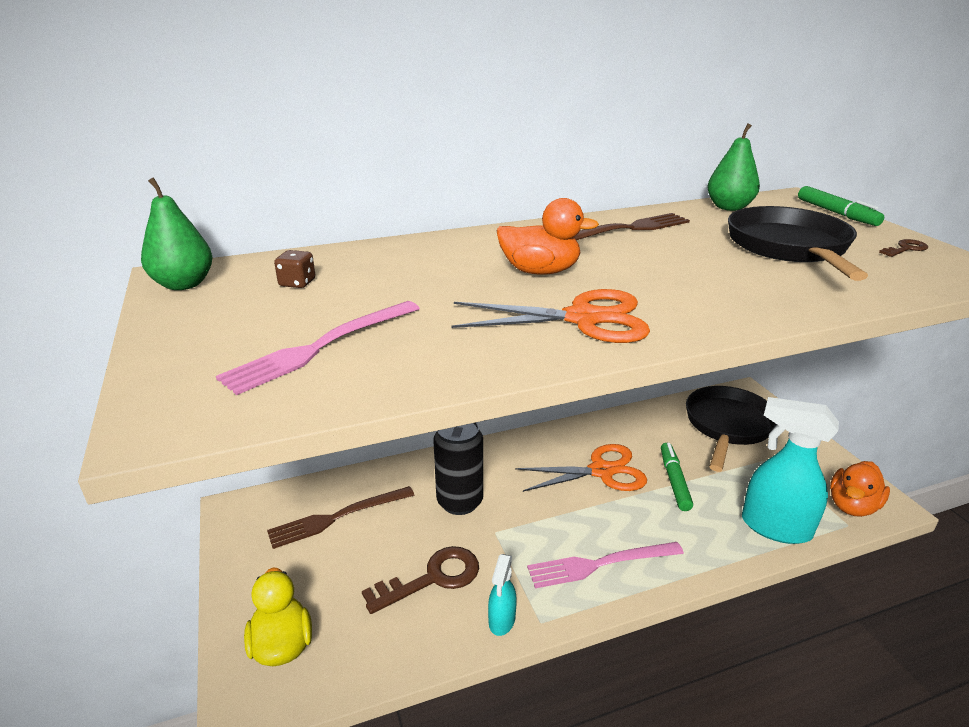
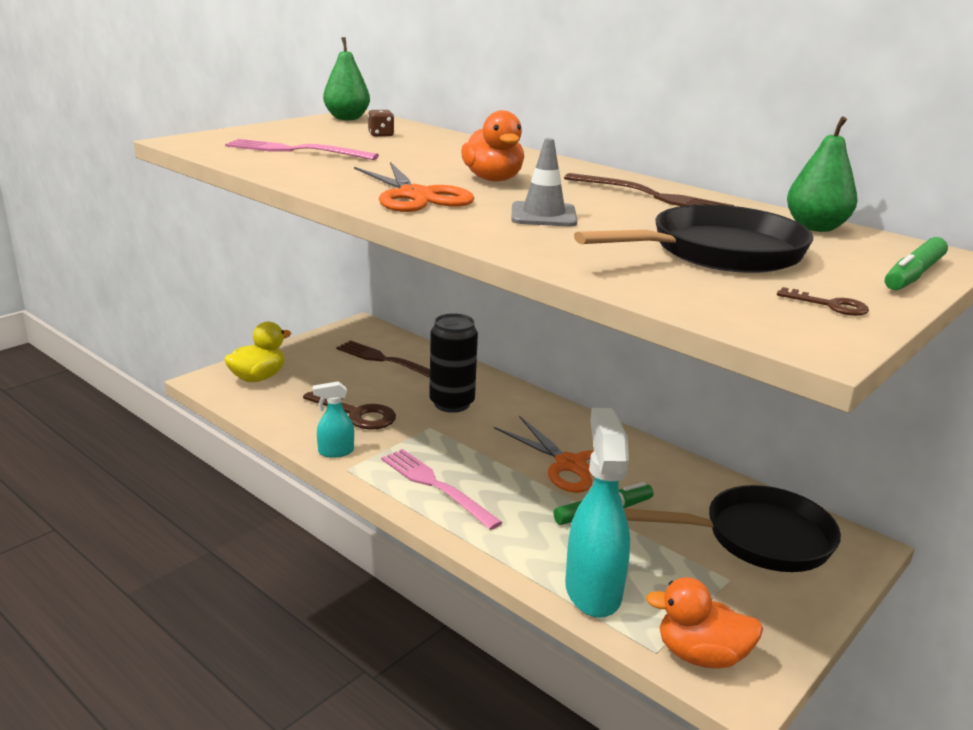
camera: 60 degrees right, 5 degrees down
none -> grey traffic cone [511,138,577,226]

